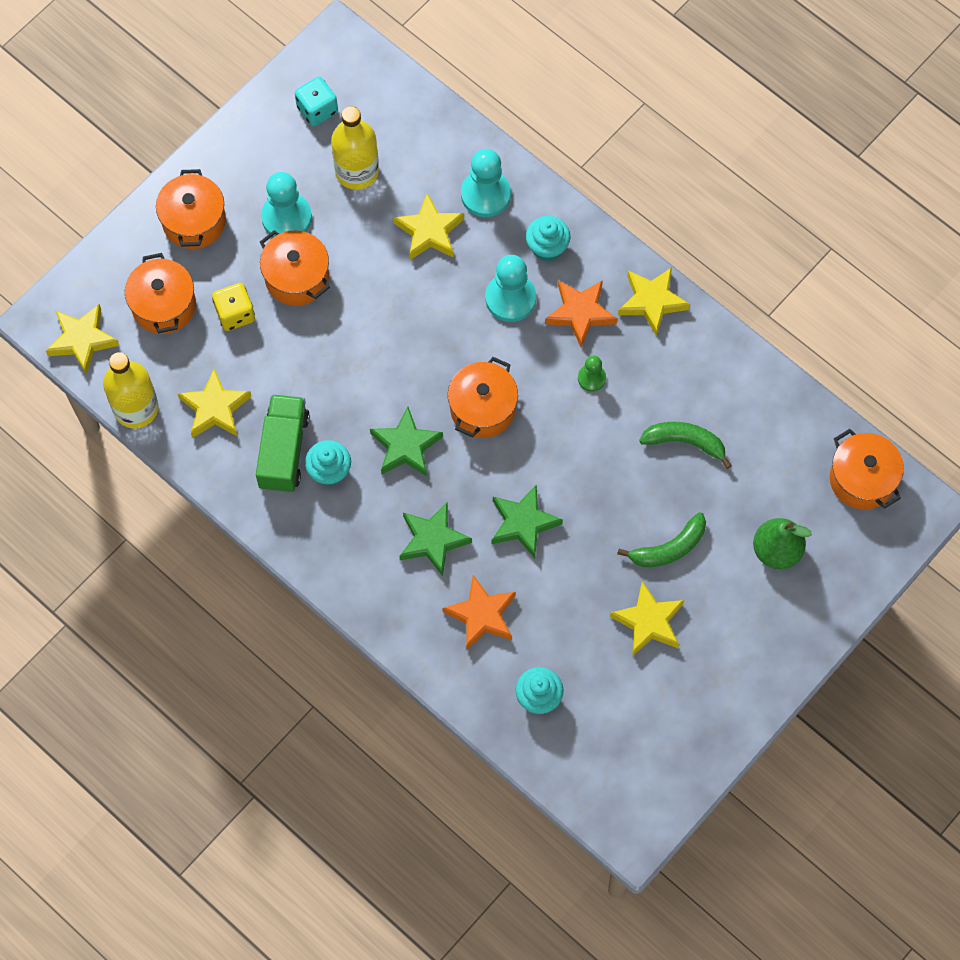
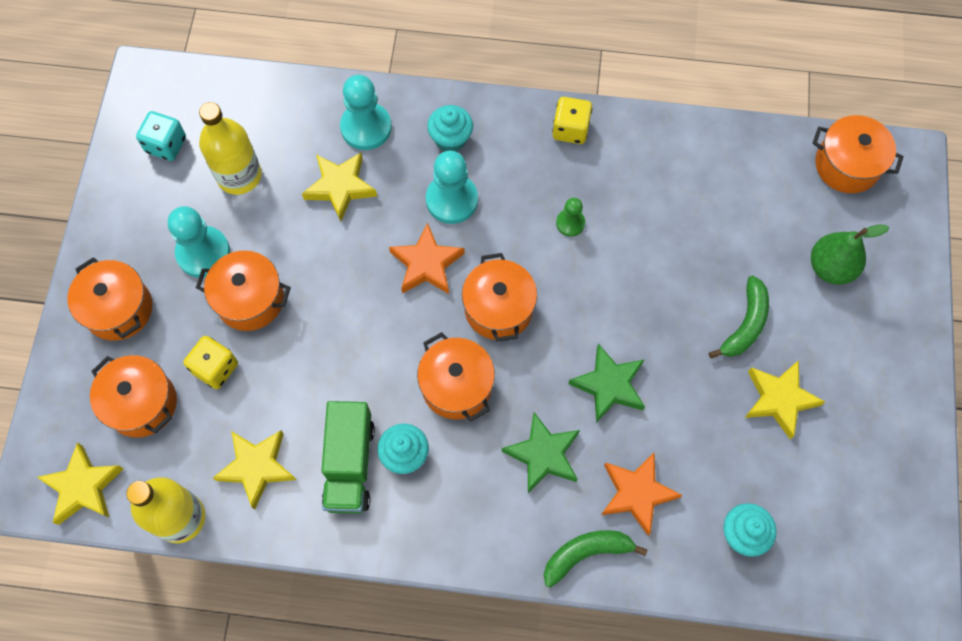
camera: 35 degrees left, 0 degrees up
green truck [256,394,310,493] -> green truck turned 150 degrees counterclockwise [321,401,375,514]
green star [370,407,443,477] -> orange pot [417,332,495,422]
orange star [545,280,617,347] -> orange star moved to [389,223,465,294]
yellow star [618,267,690,336] -> yellow dice [552,97,592,144]
green banana [639,422,732,469] -> green banana moved to [544,530,647,588]

